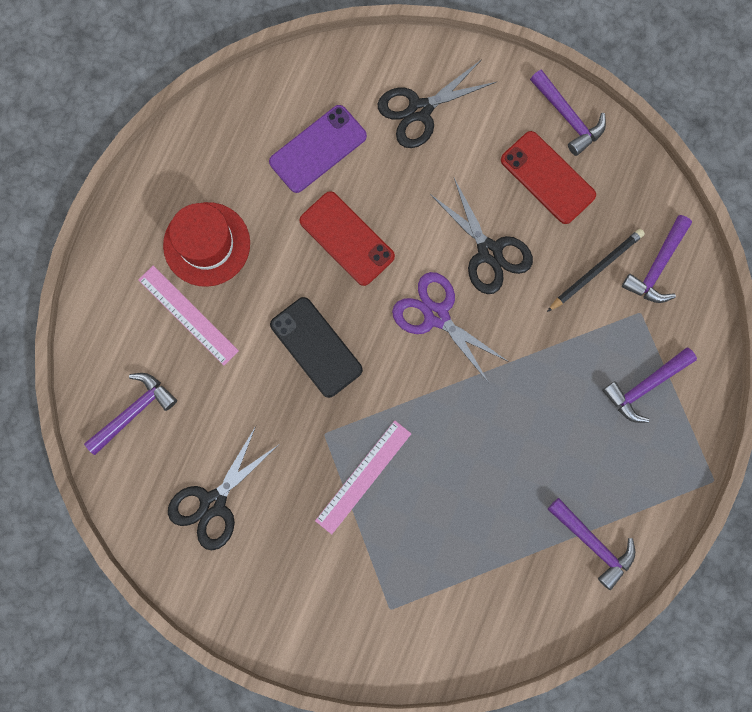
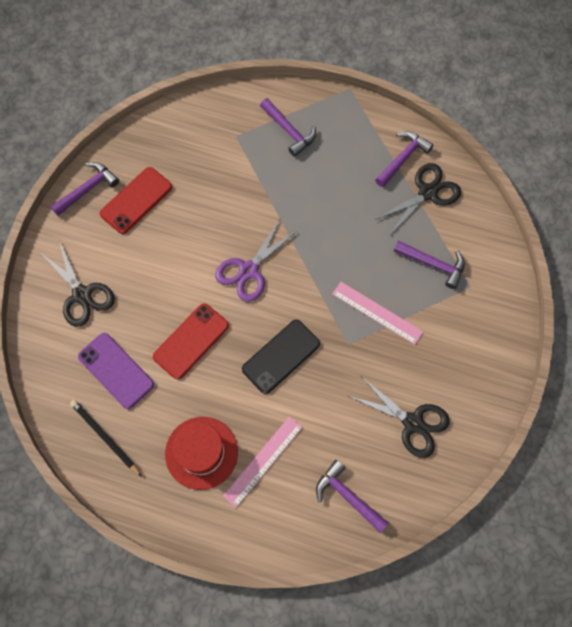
camera: 95 degrees left, 10 degrees down
black scissors [430,178,533,294] -> black scissors moved to [375,163,461,235]
black pencil [547,229,645,312] -> black pencil moved to [70,400,142,477]
purple hammer [622,215,692,303] -> purple hammer moved to [394,240,465,289]

